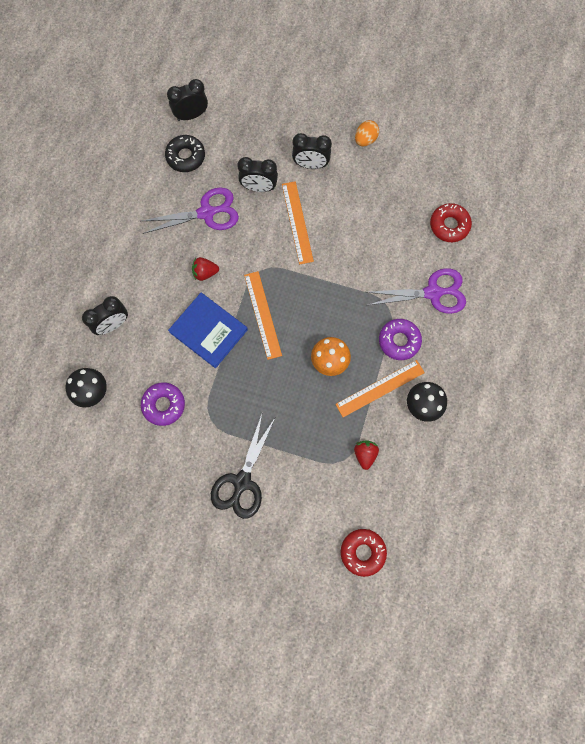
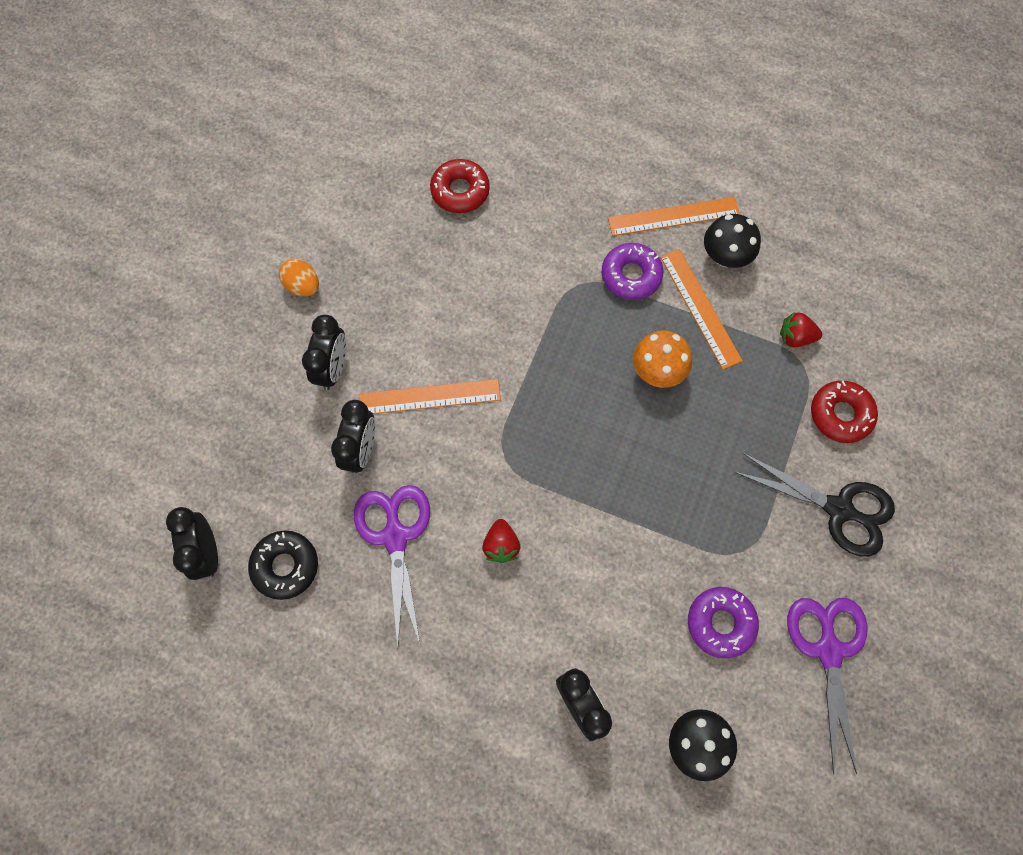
camera: 85 degrees left, 5 degrees down
blue book [168,293,248,368] -> none
orange ruler [244,271,282,360] -> orange ruler moved to [608,197,740,236]
red donut [341,529,387,577] -> red donut moved to [811,381,878,443]
purple scissors [367,268,466,314] -> purple scissors moved to [787,598,868,774]

